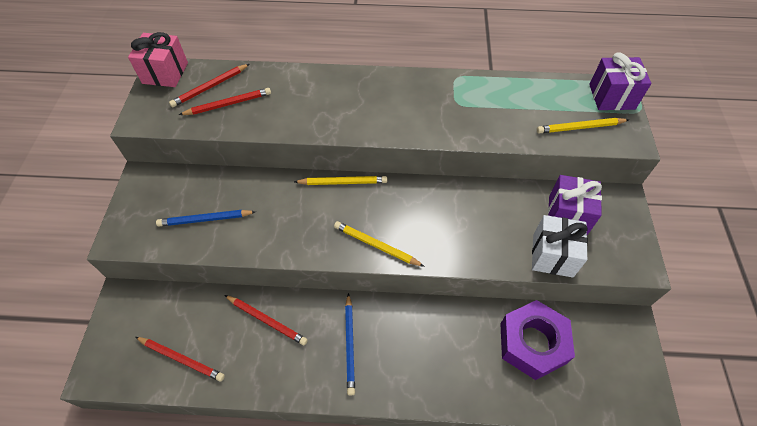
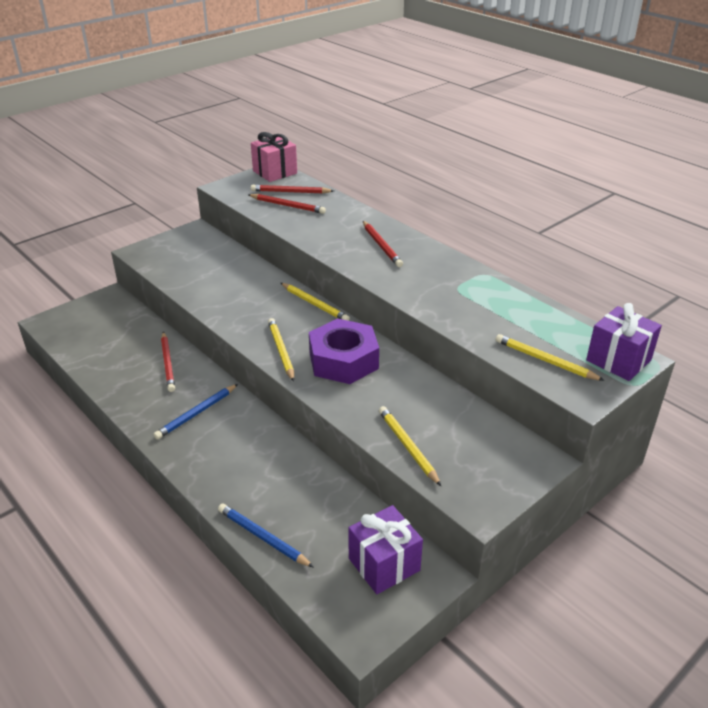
camera: 45 degrees right, 20 degrees down
red pencil [135,337,225,381] -> red pencil moved to [363,221,403,267]
blue pencil [156,210,256,227] -> blue pencil moved to [218,504,314,568]
purple nut [500,300,575,380] -> purple nut moved to [309,319,379,384]
white gift [532,215,588,277] -> yellow pencil [379,406,441,486]
purple gift [548,175,602,235] -> purple gift moved to [348,505,423,594]

